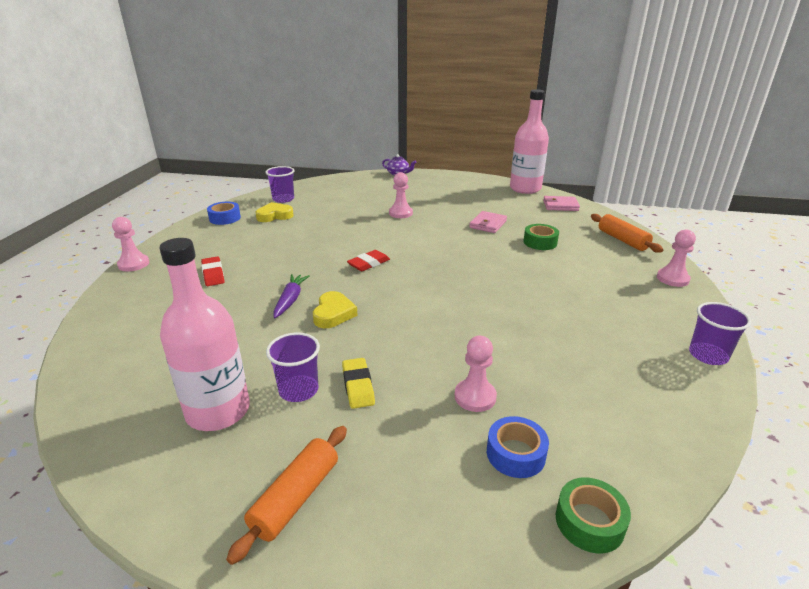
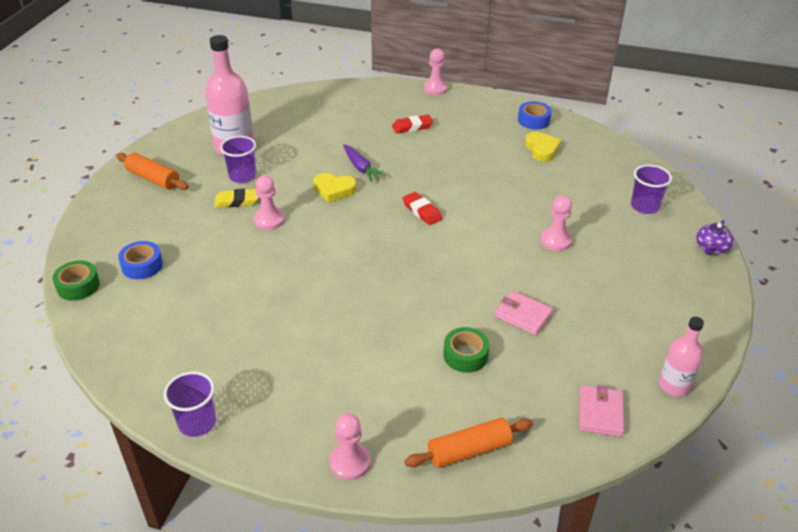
camera: 95 degrees right, 10 degrees up
purple cup [266,166,294,203] -> purple cup moved to [631,165,672,214]
purple carrot [273,274,309,318] -> purple carrot turned 45 degrees clockwise [343,144,386,182]
pink pawn [455,336,497,412] -> pink pawn moved to [254,175,284,230]
pink bottle [510,89,549,194] -> pink bottle [659,317,704,397], size x0.57

